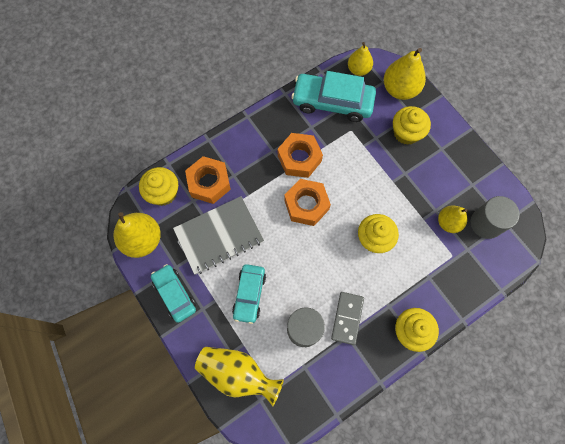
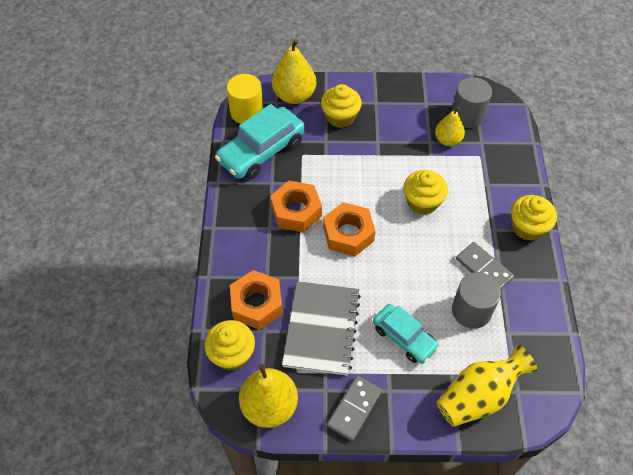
camera: 55 degrees left, 15 degrees down
turquoise car [151,264,196,323] -> grey domino [327,375,382,441]
yellow pear [348,42,373,76] -> yellow cylinder [227,74,263,124]

